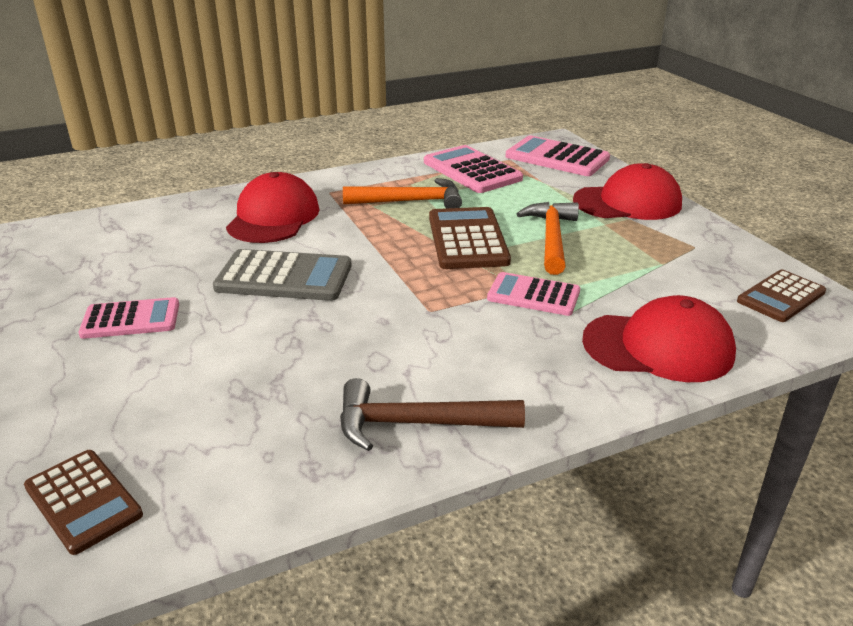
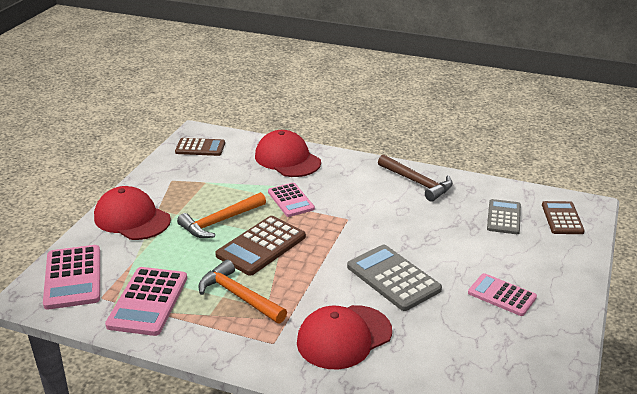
camera: 135 degrees left, 0 degrees up
none -> grey calculator [487,199,521,234]

